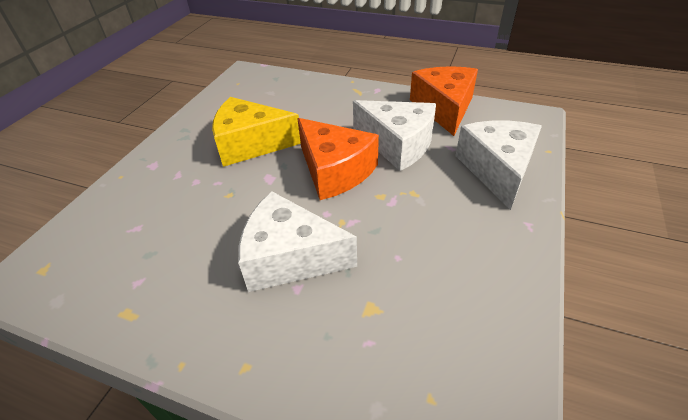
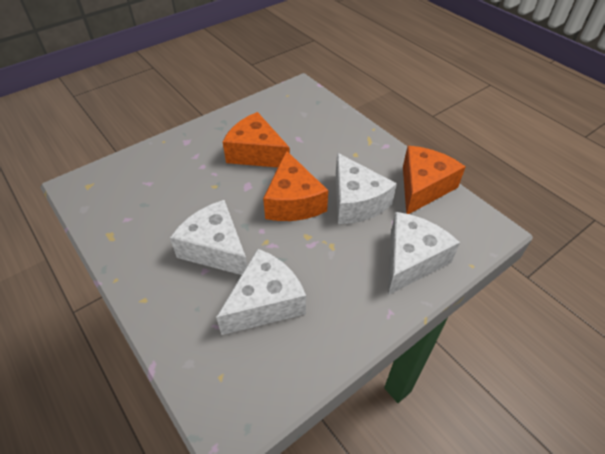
camera: 30 degrees right, 5 degrees up
yellow cheese [212,97,301,167] -> orange cheese [223,112,290,168]
none -> white cheese [216,248,306,335]

